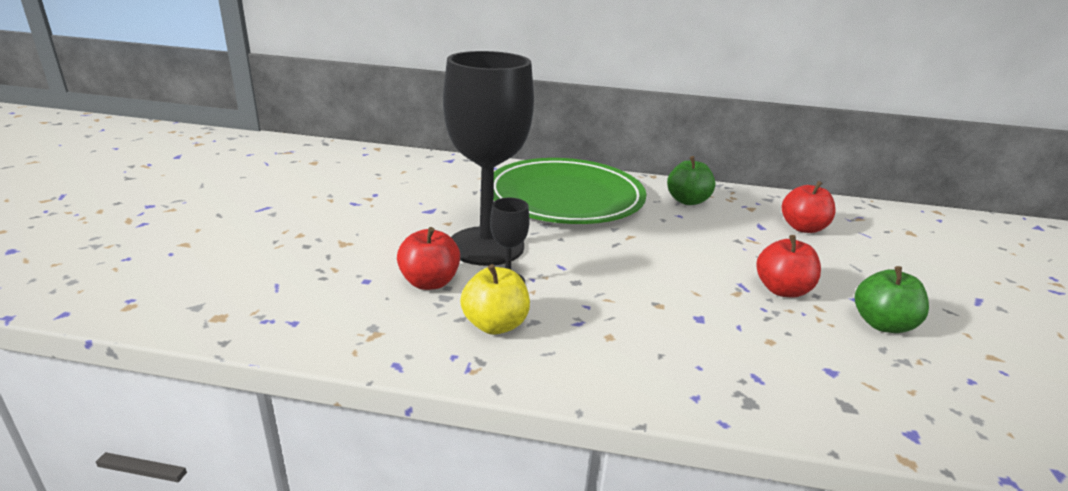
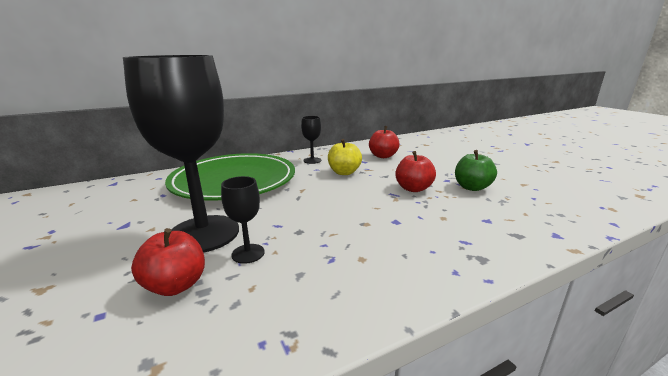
camera: 35 degrees left, 5 degrees down
yellow apple [460,264,530,335] -> yellow apple moved to [328,139,362,175]
green apple [667,156,715,205] -> black goblet [301,116,321,164]

